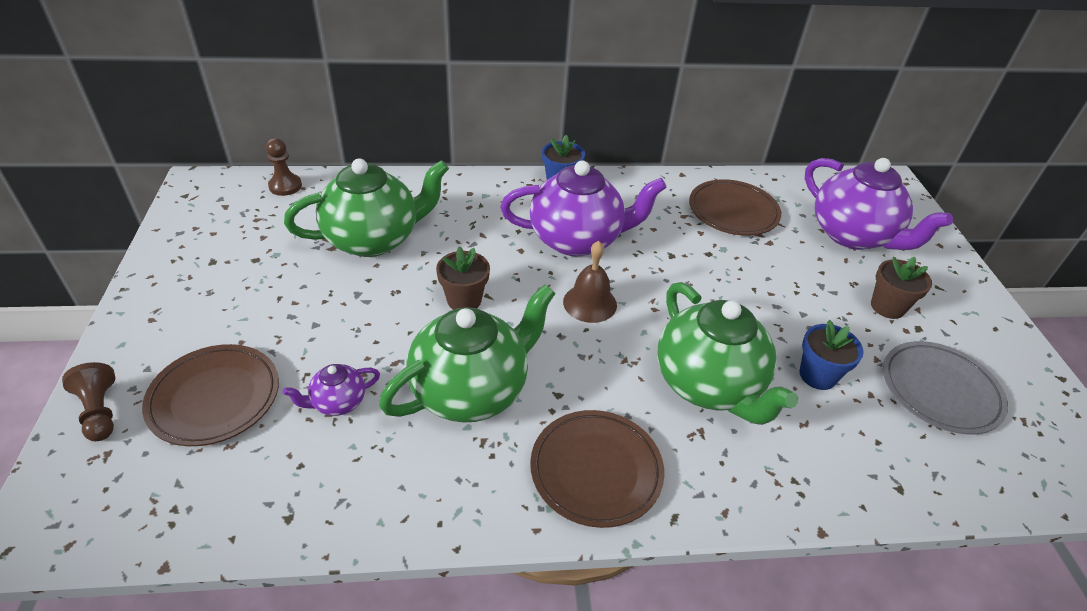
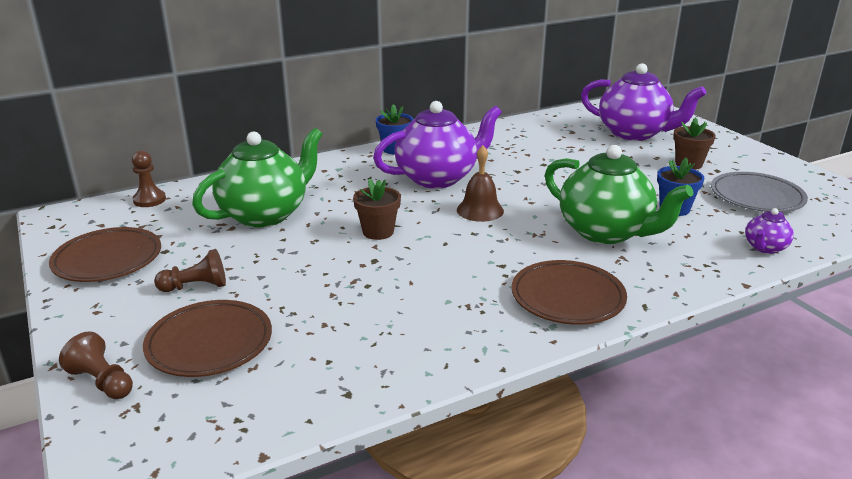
camera: 20 degrees left, 15 degrees down
purple teapot [283,364,380,416] -> purple teapot moved to [745,208,794,254]
green teapot [379,284,556,423] -> none
brown plate [689,179,781,236] -> brown plate moved to [49,227,161,282]
none -> brown pawn [154,249,226,292]

